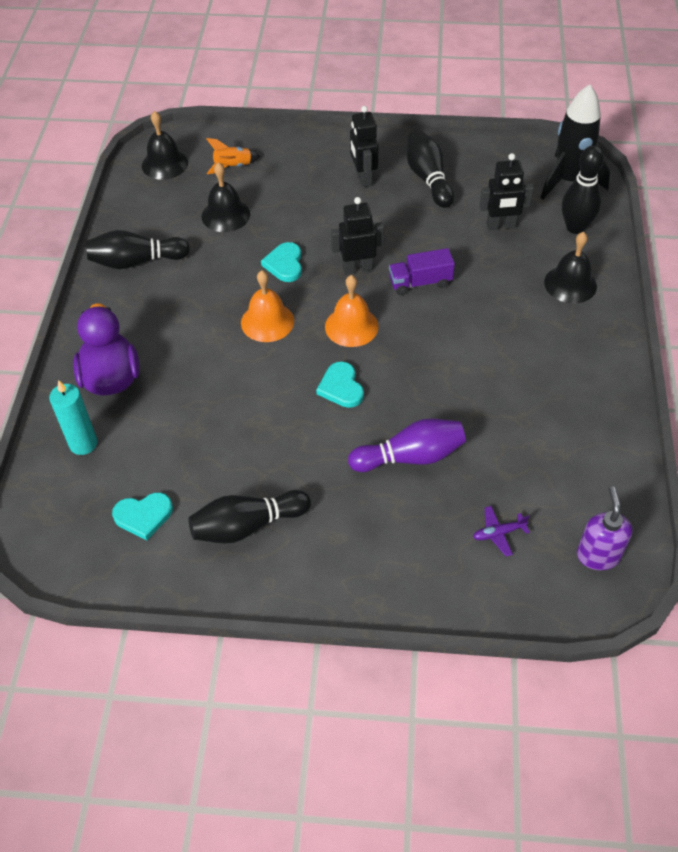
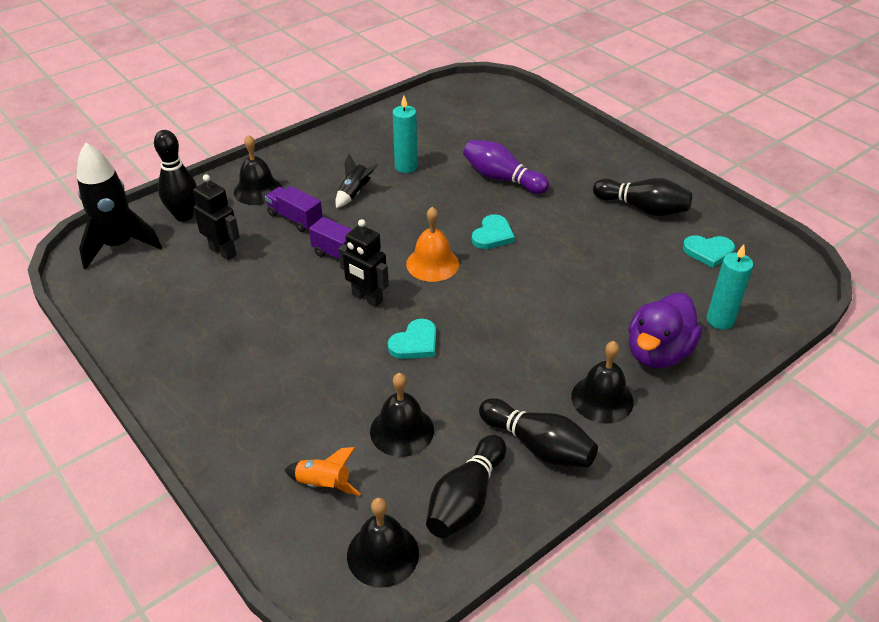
camera: 135 degrees left, 10 degrees down
turquoise heart [112,492,173,540] -> turquoise heart turned 150 degrees clockwise [683,235,735,268]
orange bell [241,270,294,342] -> none
black robot [350,106,379,187] -> none
black bowling pin [406,129,454,208] -> black bowling pin moved to [426,435,506,538]
purple plane [473,506,530,556] -> none
purple soap dispenser [577,486,633,570] -> none
none -> purple truck [265,186,323,232]
none -> black rocket [335,154,379,208]
none -> turquoise candle [393,96,417,173]
none -> black bell [571,341,634,424]

